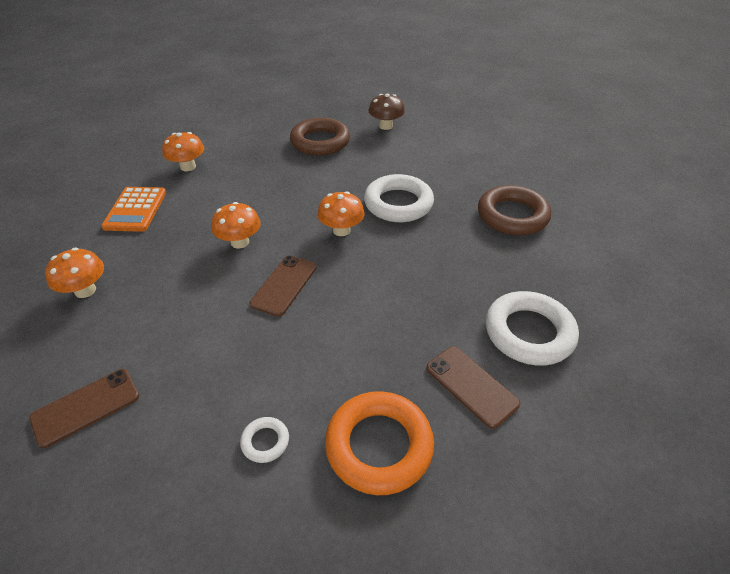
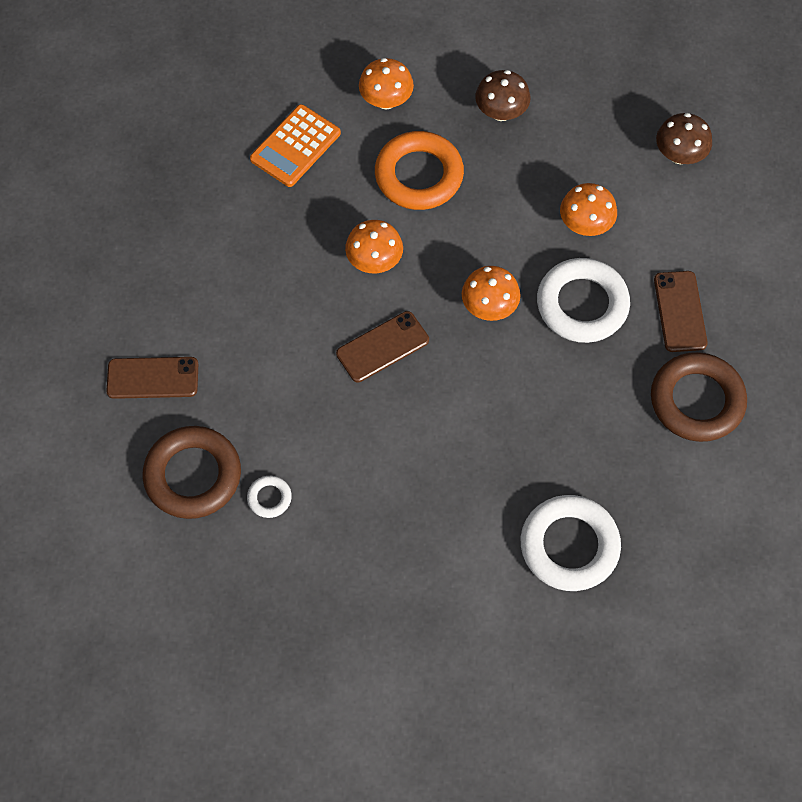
camera: 35 degrees right, 20 degrees up
orange mushroom [45,248,104,298] -> orange mushroom moved to [560,183,617,236]
brown ring [290,118,350,156] -> brown ring moved to [143,426,241,519]
orange ring [325,391,434,495] -> orange ring moved to [375,131,464,210]
brown phone [426,346,520,429] -> brown phone moved to [654,271,708,352]
none -> brown mushroom [475,70,531,121]

